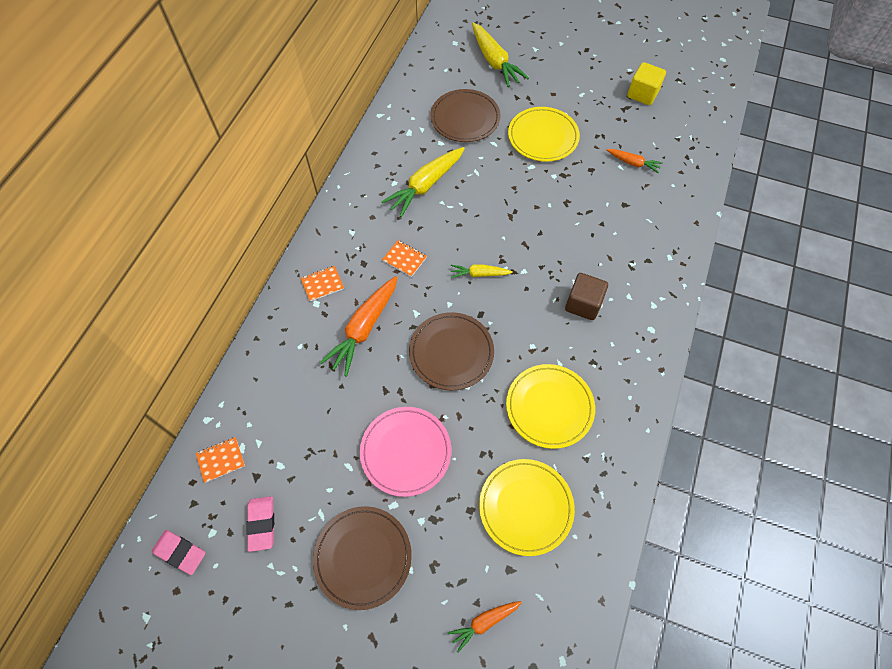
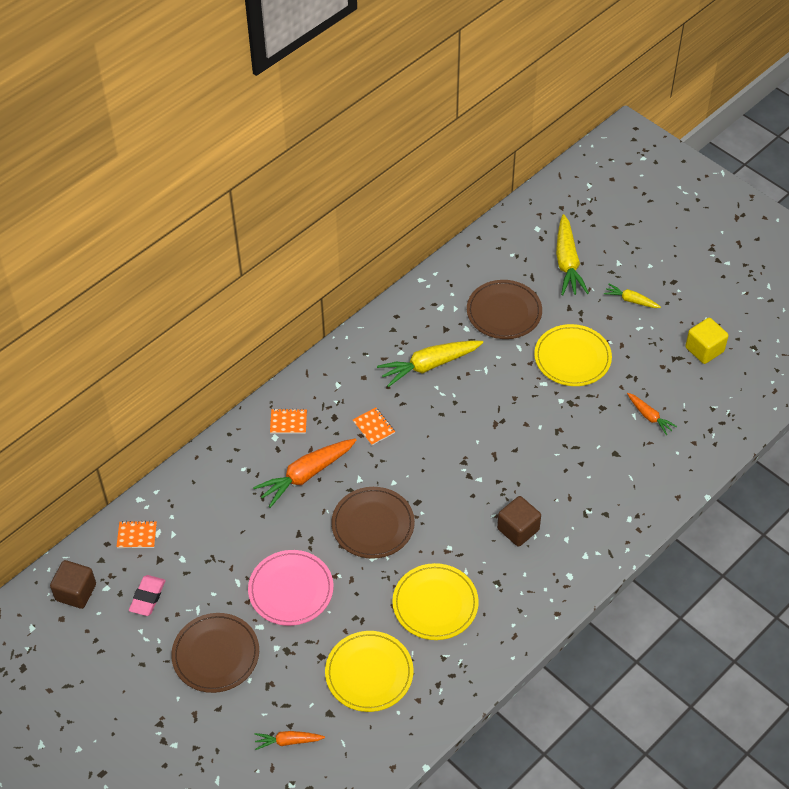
camera: 25 degrees right, 10 degrees down
pink eraser [152,530,206,575] -> brown cube [50,560,96,609]
yellow carrot [451,264,513,278] -> yellow carrot moved to [604,283,661,308]

